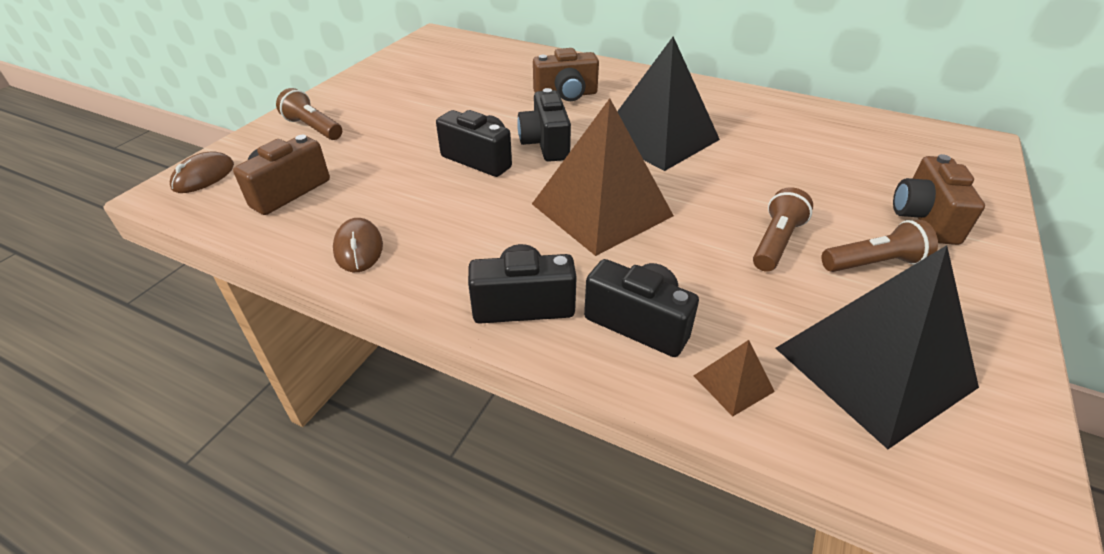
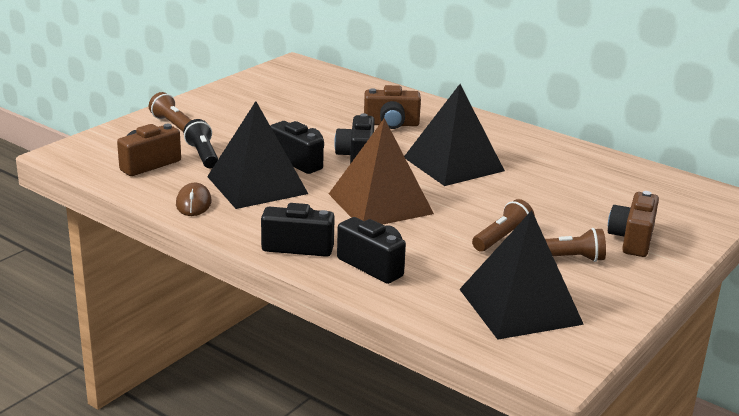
camera: 10 degrees right, 15 degrees down
brown mouse [170,151,234,193] -> none
brown pyramid [694,340,775,417] -> none
none -> black flashlight [183,119,218,168]
none -> black pyramid [207,101,308,209]

